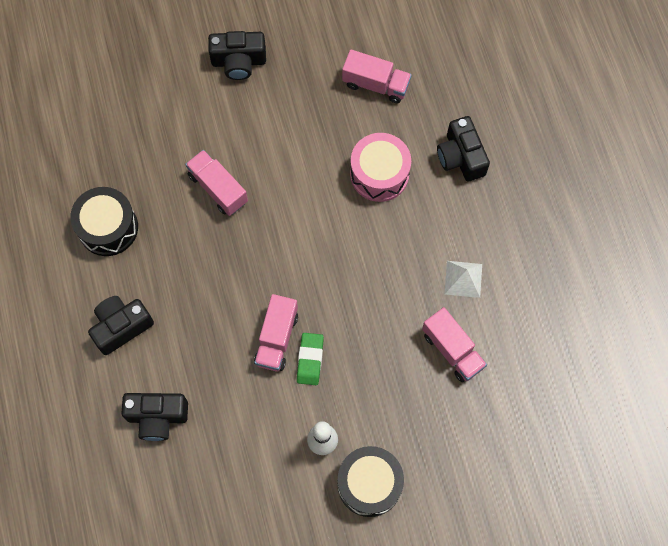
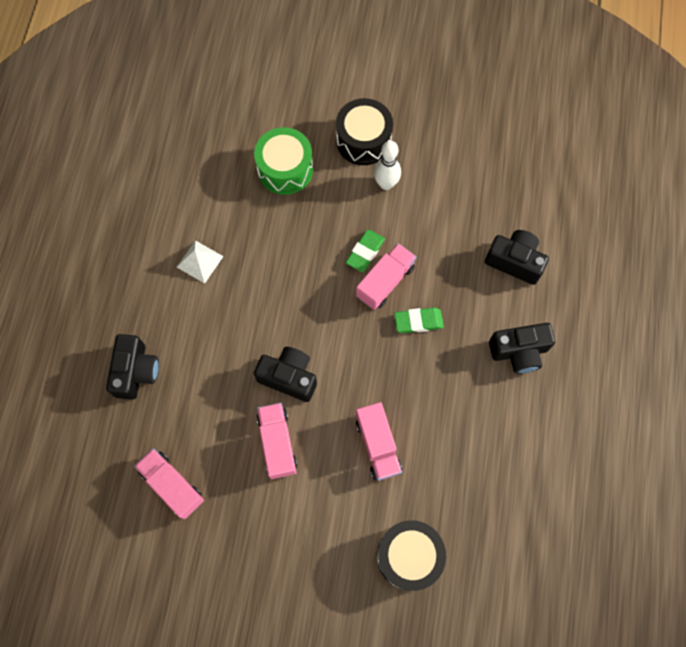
camera: 155 degrees left, 0 degrees up
black drum [70,187,138,256] -> black drum moved to [377,520,446,591]
black camera [208,31,266,80] -> black camera moved to [254,347,317,402]
pink drum [350,133,411,202] -> none
pink truck [422,307,487,382] -> pink truck moved to [257,403,298,479]
none -> green drum [254,127,313,195]
none -> green eraser [394,308,444,333]

